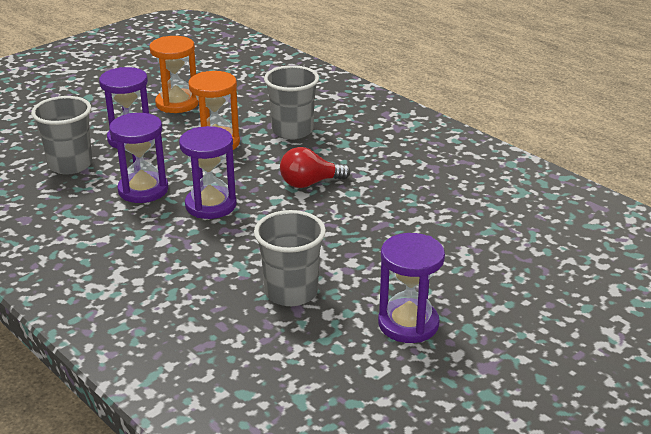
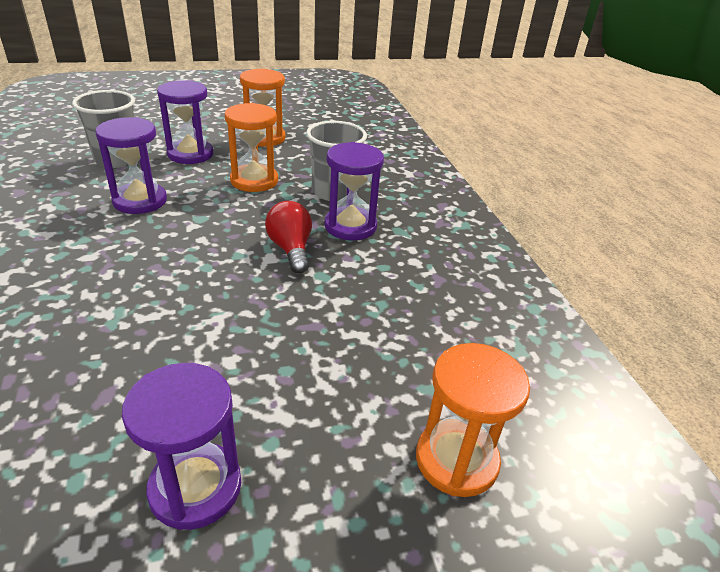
camera: 25 degrees right, 5 degrees up
purple hourglass [179,126,237,219] -> purple hourglass moved to [324,142,384,240]
grey cup [254,210,326,306] -> none
red light bulb [280,147,350,188] -> red light bulb turned 60 degrees clockwise [265,201,312,273]
none -> orange hourglass [416,343,530,497]

